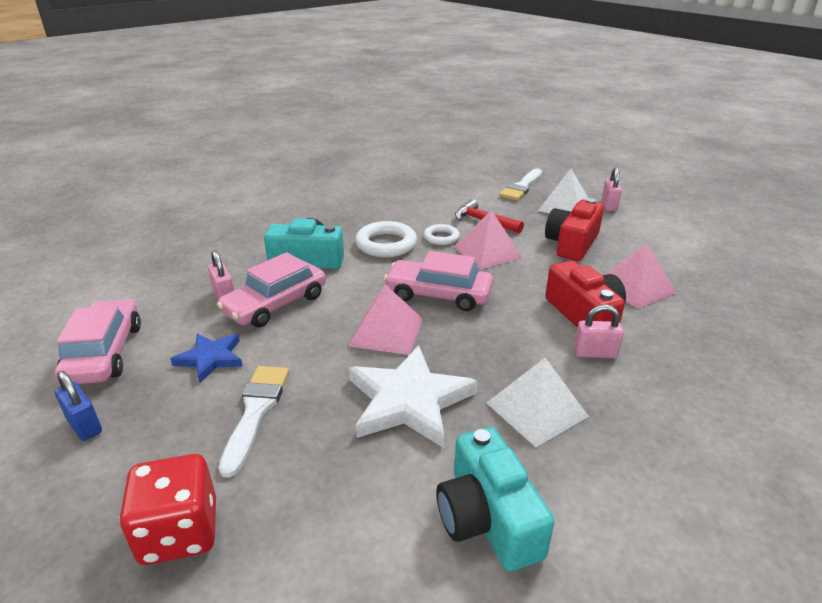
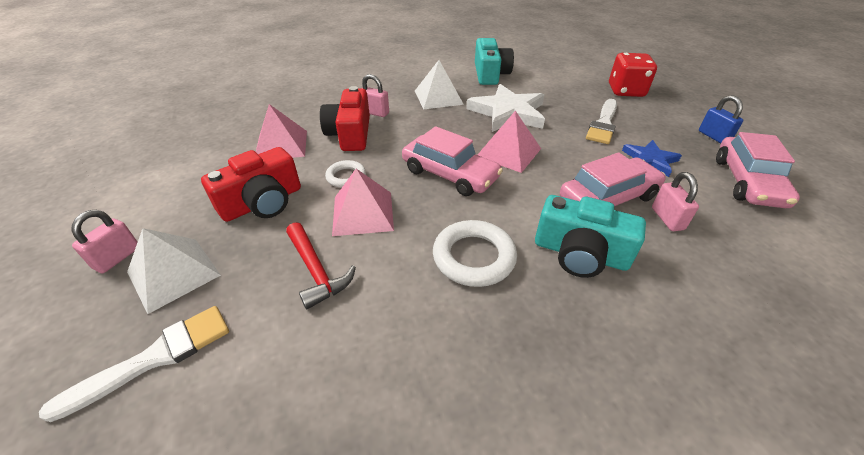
camera: 160 degrees left, 10 degrees up
white ring [424,224,460,245] -> white ring moved to [325,160,366,188]

